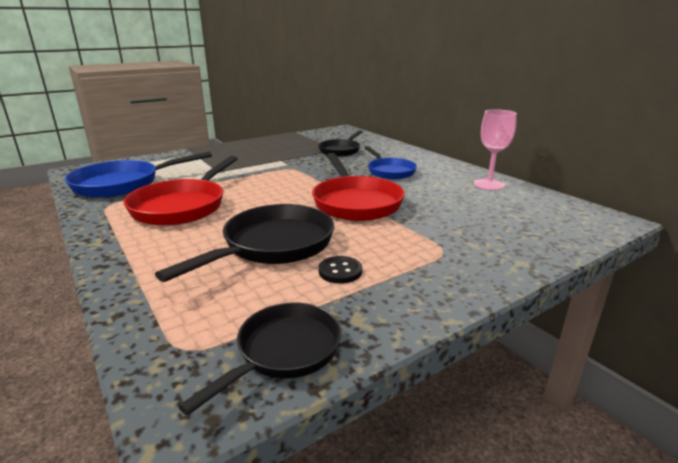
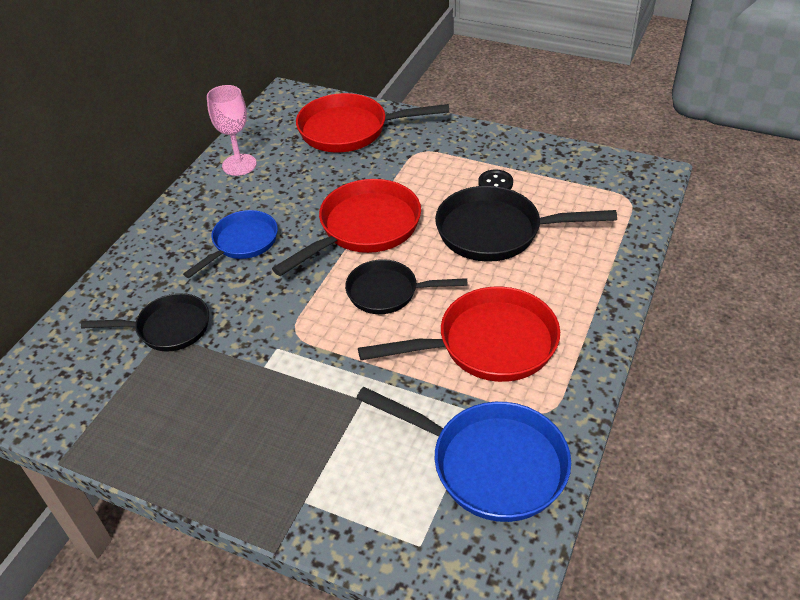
camera: 120 degrees left, 20 degrees up
black pan [178,303,342,415] -> black pan moved to [345,259,467,314]
none -> red pan [296,93,449,152]

